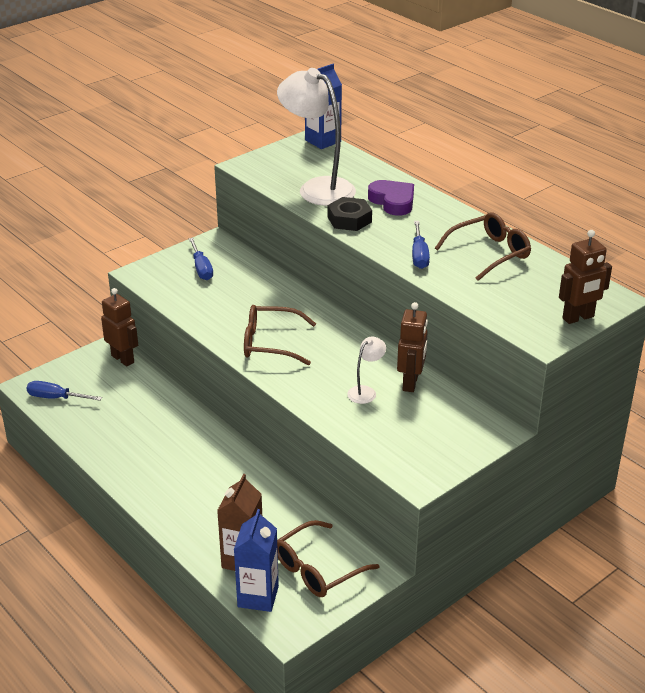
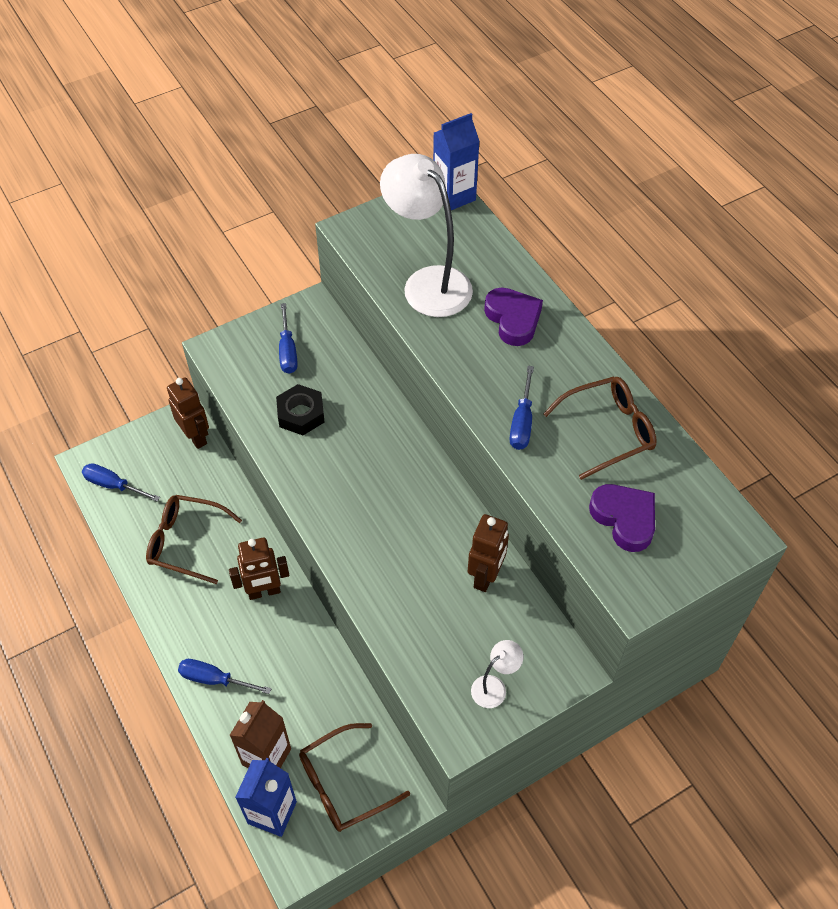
camera: 10 degrees right, 20 degrees up
brown glasses [244,305,316,365] -> brown glasses moved to [146,495,242,584]
black nut [328,197,372,231] -> black nut moved to [276,384,325,435]
white lamp [347,336,386,404] -> white lamp moved to [471,640,523,708]
brown robot [559,230,612,324] -> brown robot moved to [229,538,289,600]
none -> blue screwdriver [178,659,271,694]
none -> purple heart [589,484,655,552]

